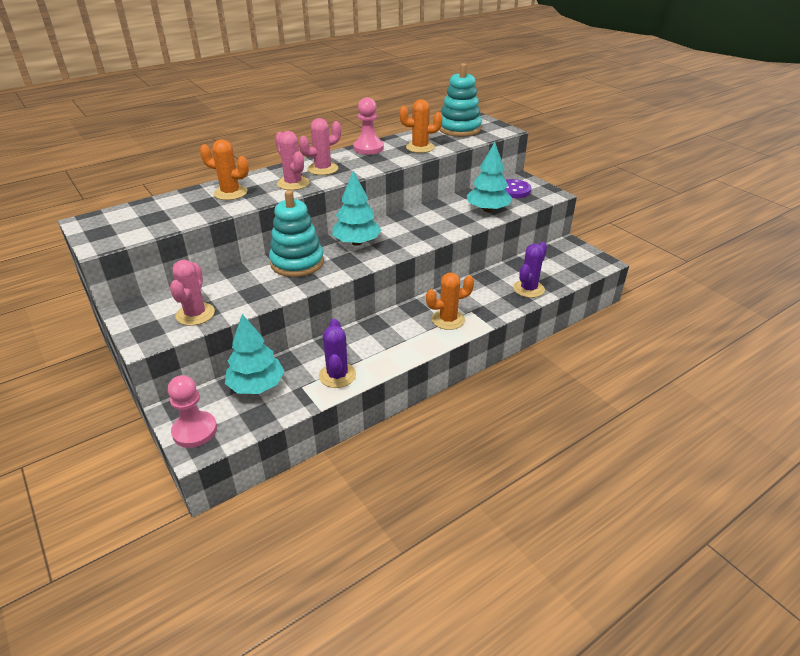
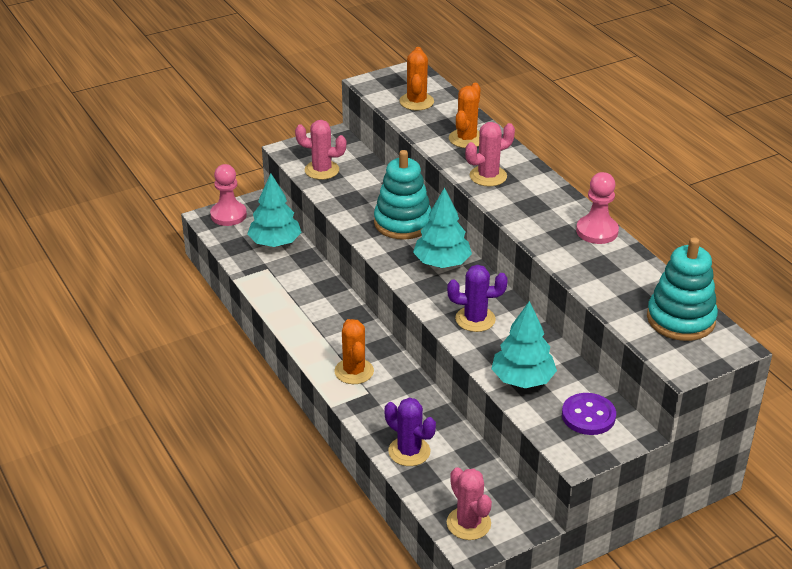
camera: 95 degrees right, 0 degrees up
pink cactus [299,118,341,175] -> pink cactus moved to [447,467,492,540]
purple cactus [319,319,356,388] -> purple cactus moved to [447,265,508,332]
orange cactus [399,99,442,153] -> orange cactus moved to [399,47,434,111]

